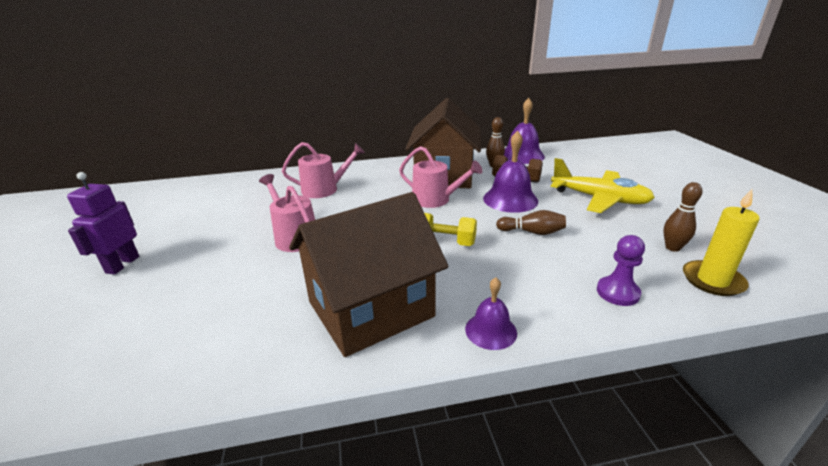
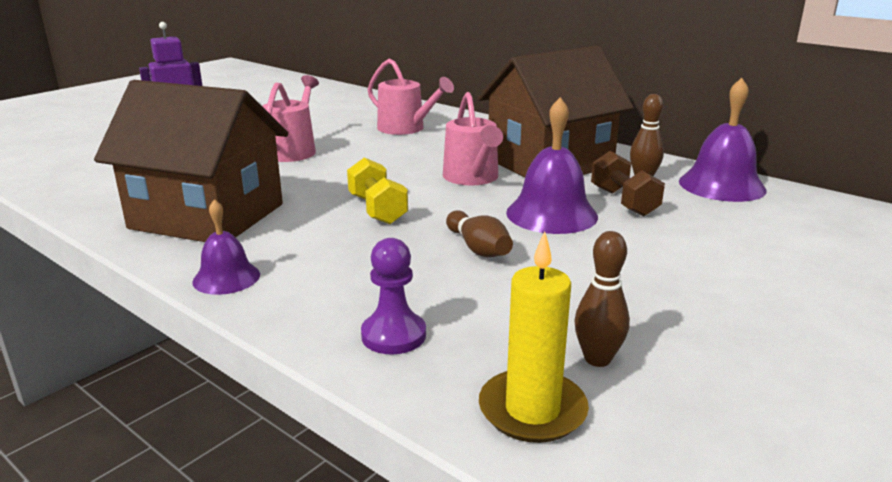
camera: 50 degrees right, 5 degrees down
yellow plane [551,158,655,213] -> none

